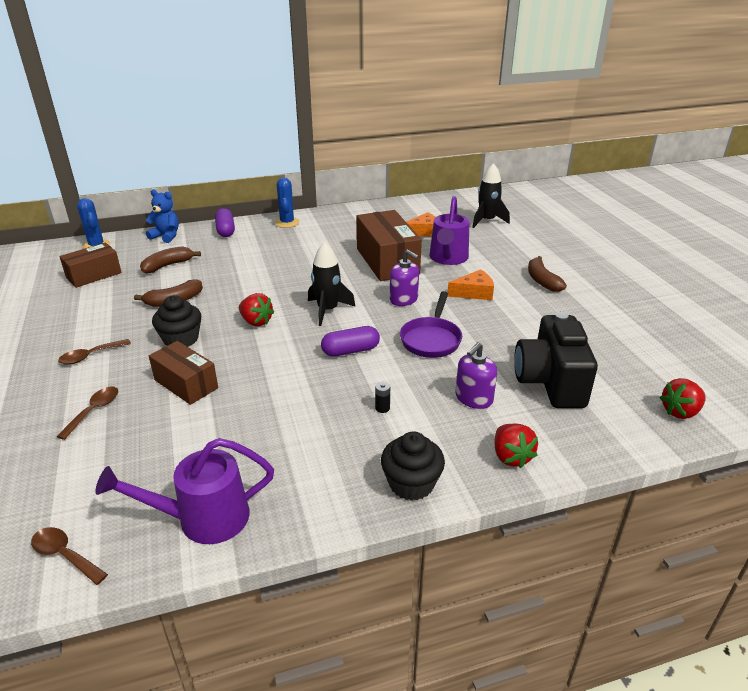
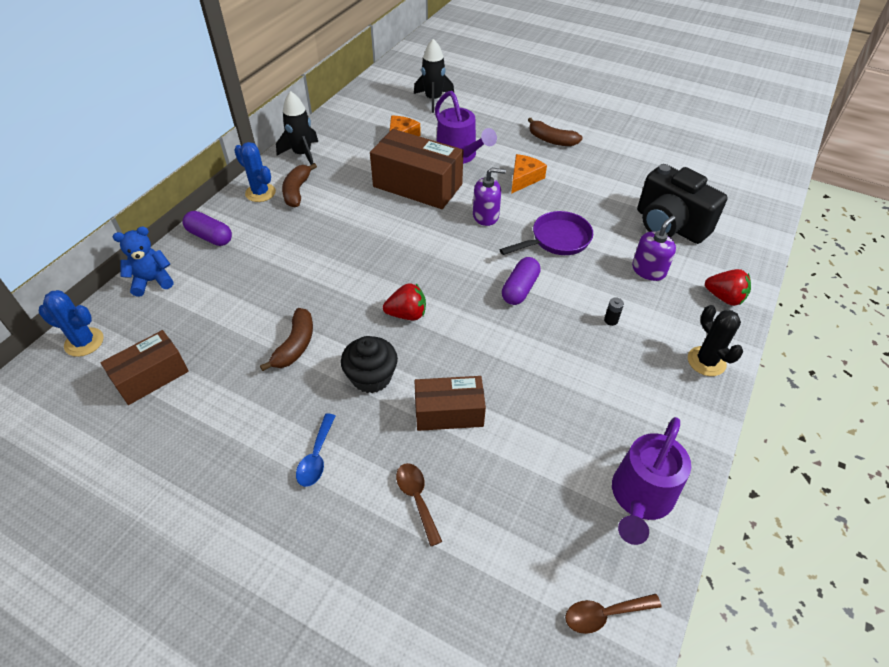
camera: 45 degrees left, 15 degrees up
brown spoon [58,339,131,364] -> blue spoon [296,413,335,487]
brown box [59,243,122,288] -> brown box turned 45 degrees clockwise [100,330,189,405]
brown banana [140,246,201,274] -> brown banana moved to [282,163,317,208]
black rocket [308,242,356,326] -> black rocket moved to [276,91,318,165]
black cupcake [381,432,445,501] -> black cactus [688,305,743,376]
purple pan [400,291,462,358] -> purple pan turned 90 degrees counterclockwise [500,211,593,255]
purple soap dispenser [455,342,497,409] -> purple soap dispenser turned 135 degrees counterclockwise [632,216,676,281]
red strawberry [660,378,706,419] -> none

